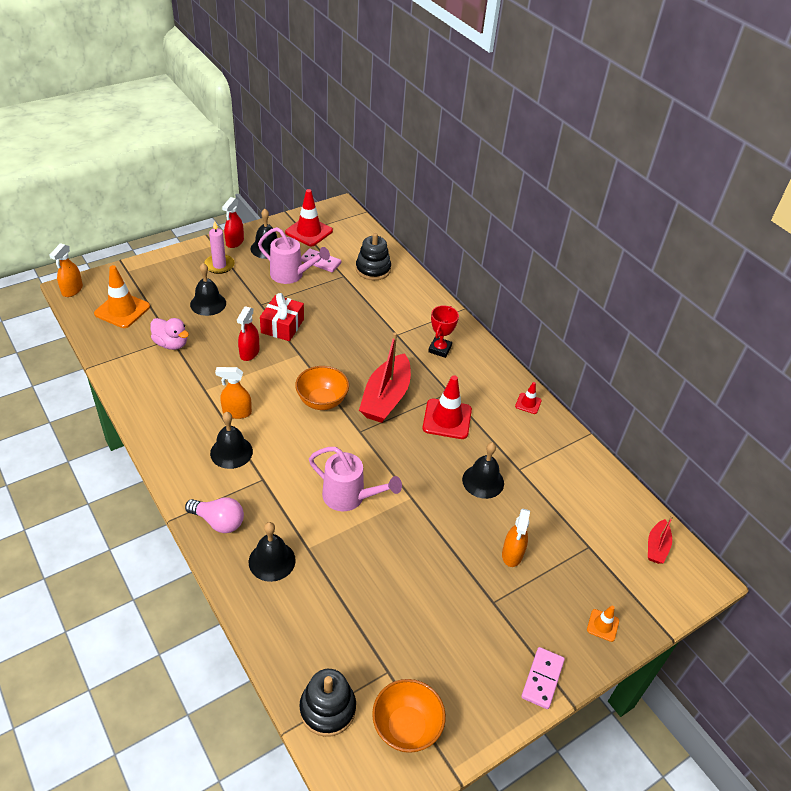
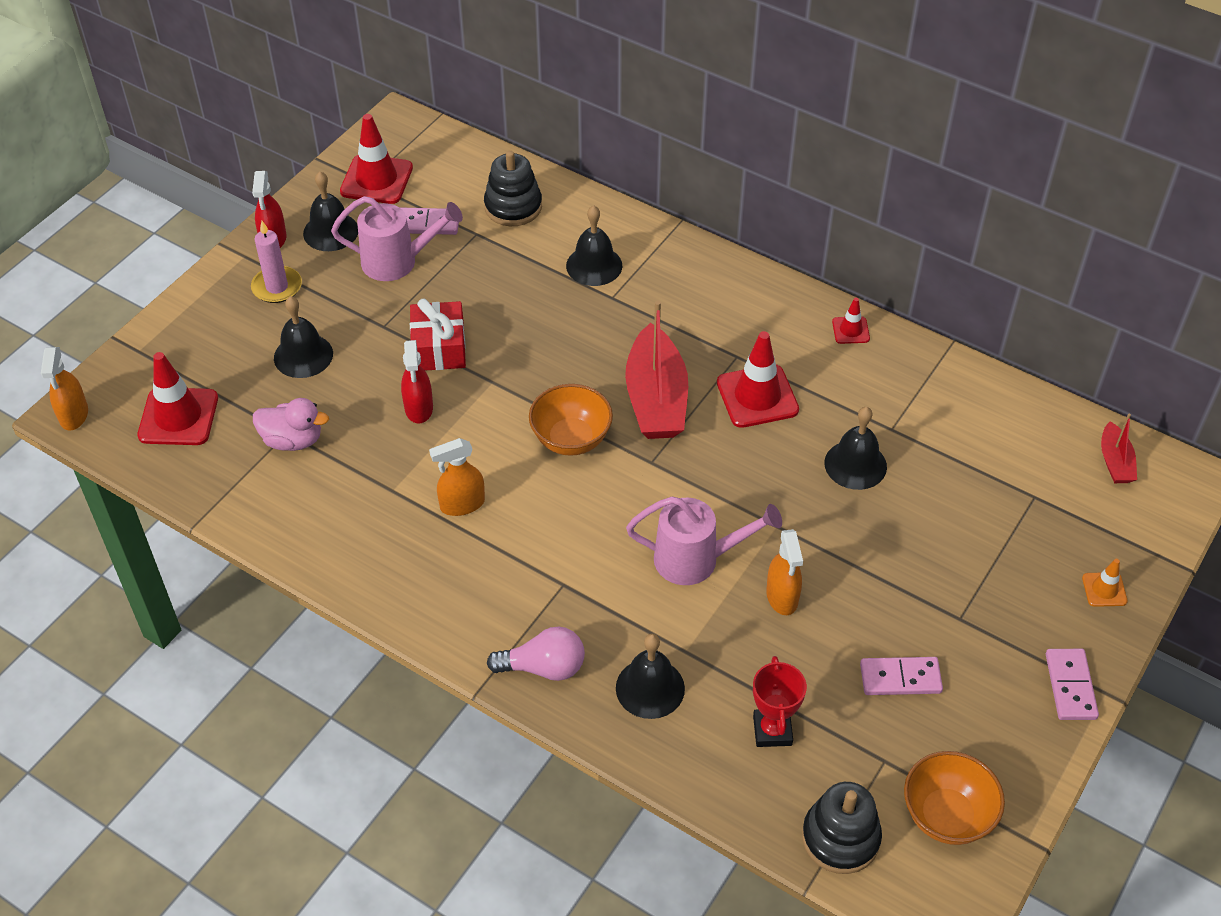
camera: 20 degrees left, 5 degrees up
orange traffic cone [94,265,150,328] -> red traffic cone [137,352,218,445]
black bell [210,412,253,469] -> black bell moved to [566,205,622,286]
red trophy [428,305,459,358] -> red trophy moved to [753,656,807,747]
orange spray bottle [502,508,530,567] -> orange spray bottle moved to [766,529,803,615]
none -> pink domino [860,657,943,695]

